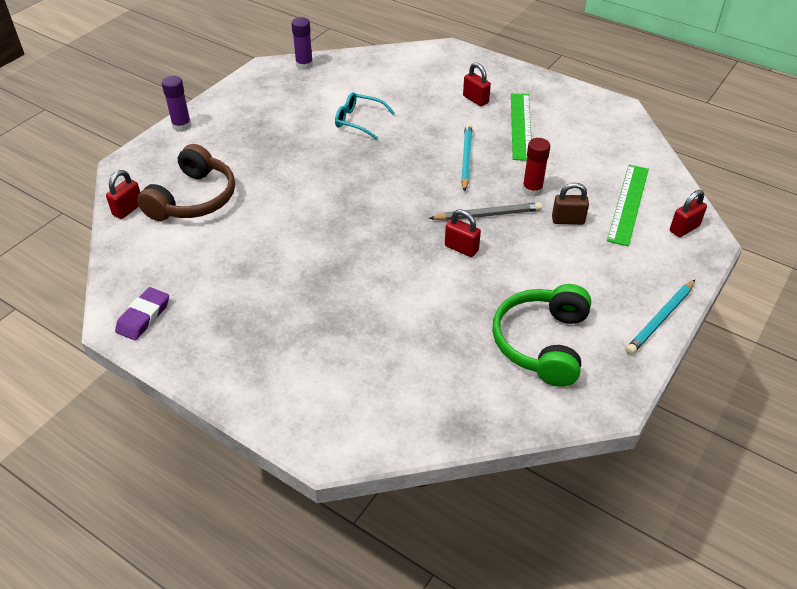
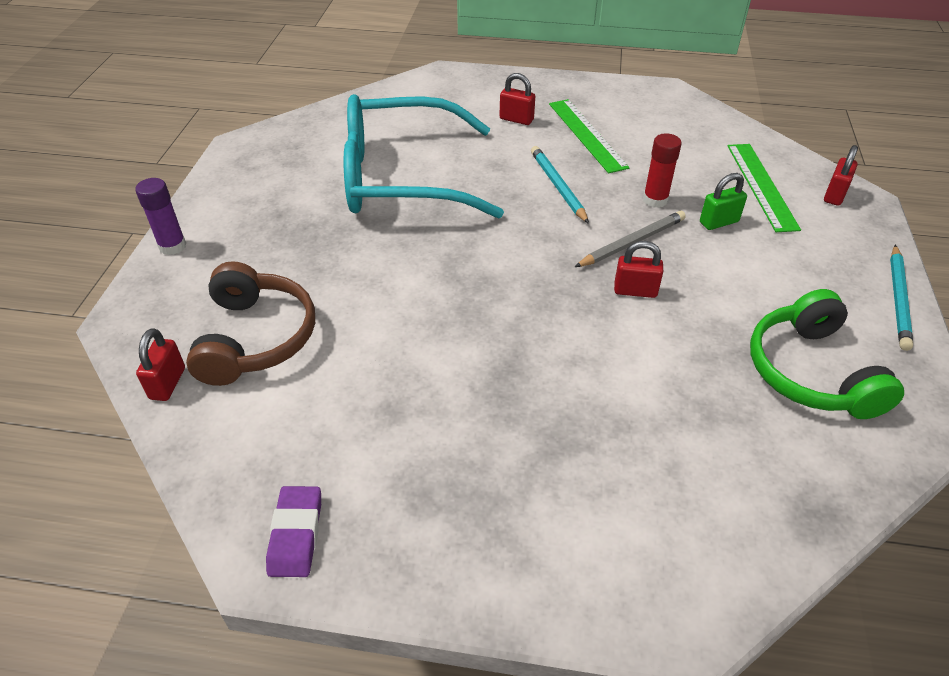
camera: 25 degrees left, 0 degrees up
purple glue stick [291,17,313,70] -> none
turquoise glasses [335,92,395,140] -> turquoise glasses [344,94,504,219], size x2.45
brown padlock [552,183,589,225] -> green padlock [700,173,747,230]

